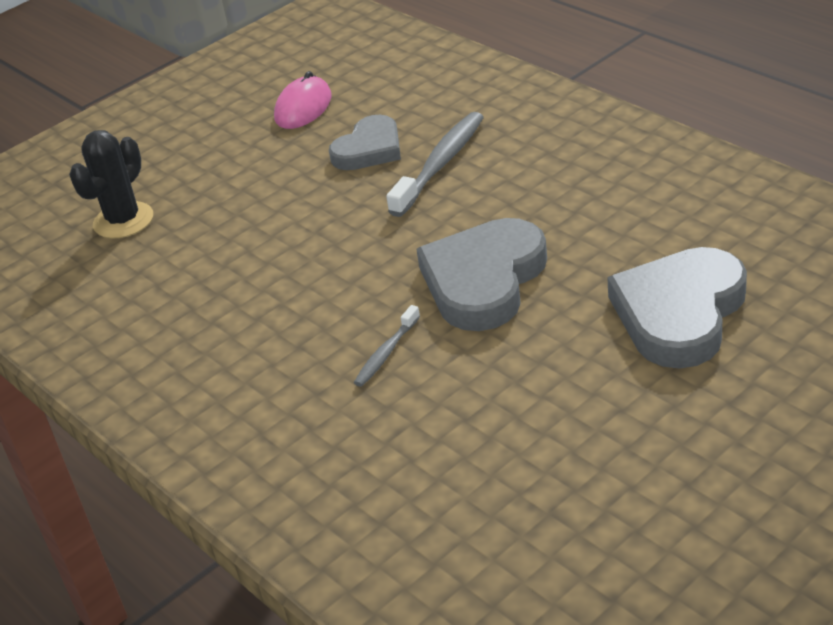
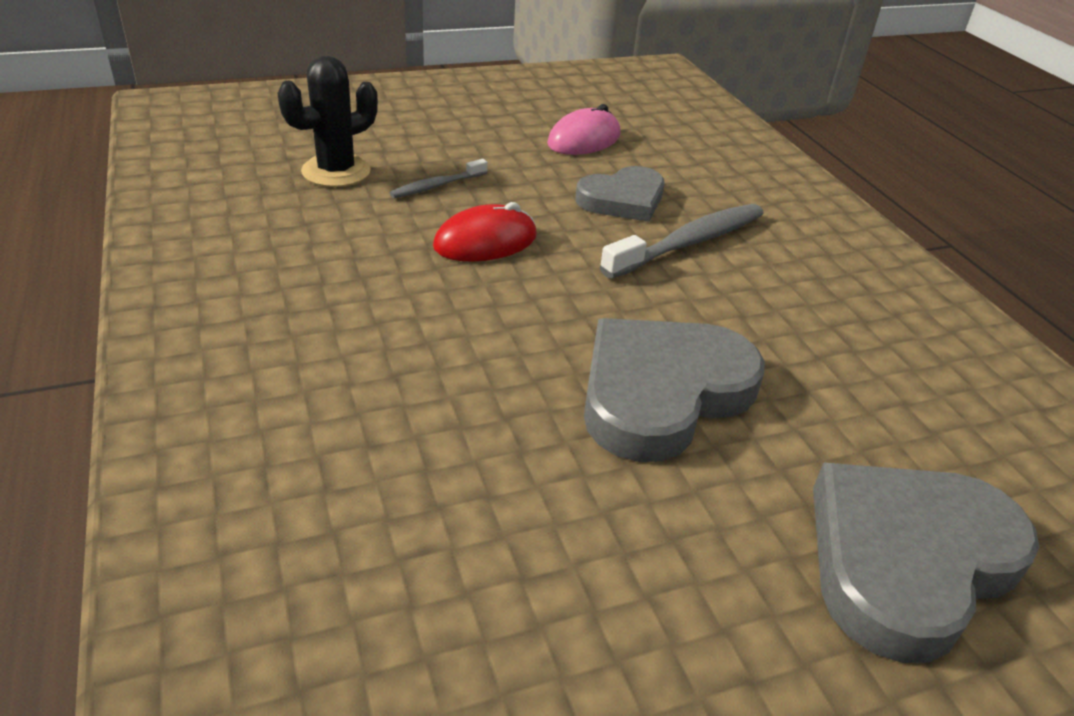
camera: 15 degrees right, 0 degrees up
grey toothbrush [354,305,420,387] -> grey toothbrush moved to [390,159,488,198]
none -> red mouse [433,202,537,262]

